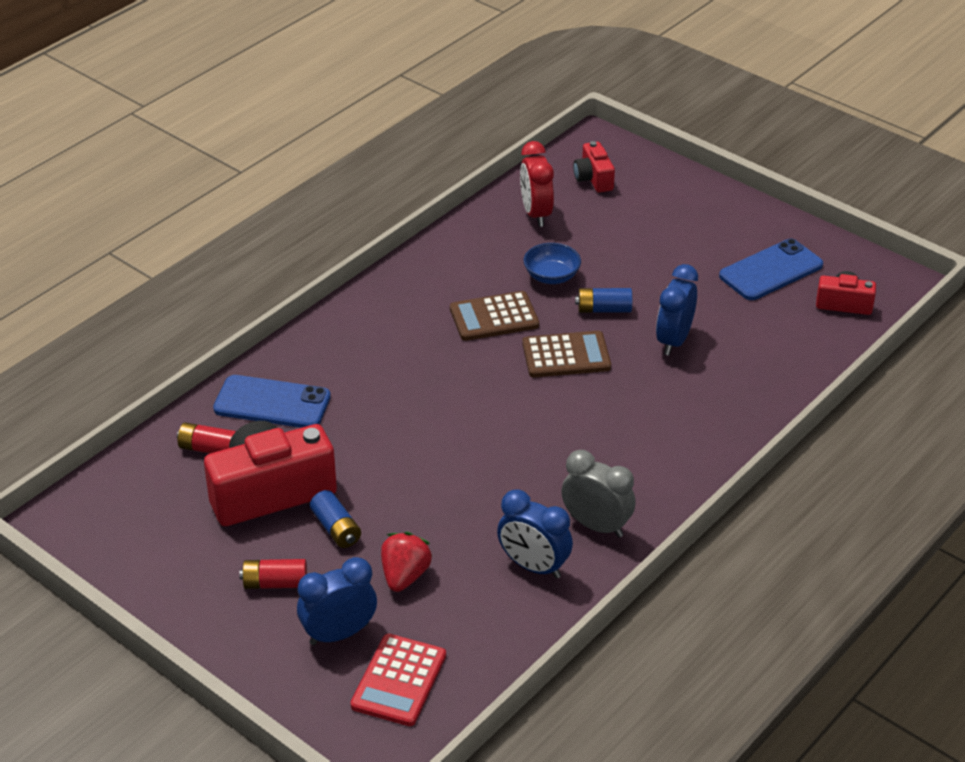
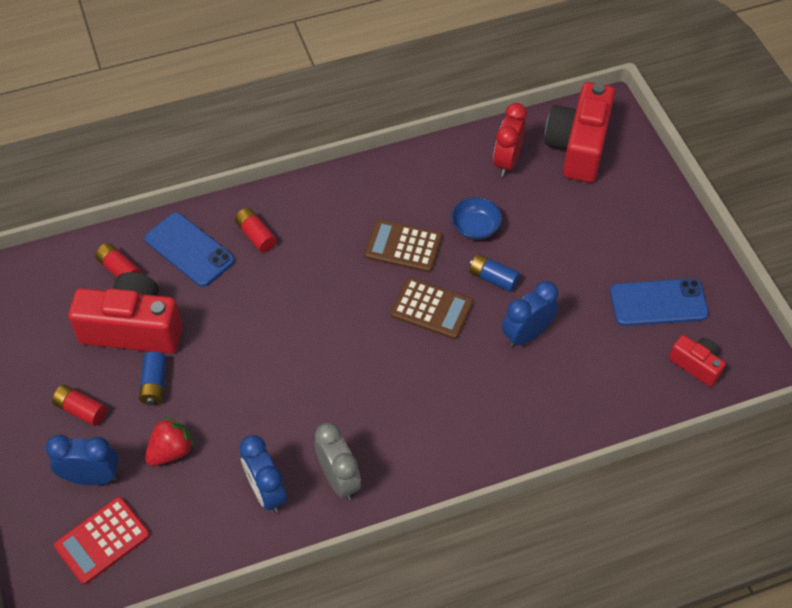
camera: 30 degrees right, 15 degrees up
red camera [573,141,615,193] -> red camera [544,82,615,182], size x1.97
none -> red battery [235,208,277,253]

